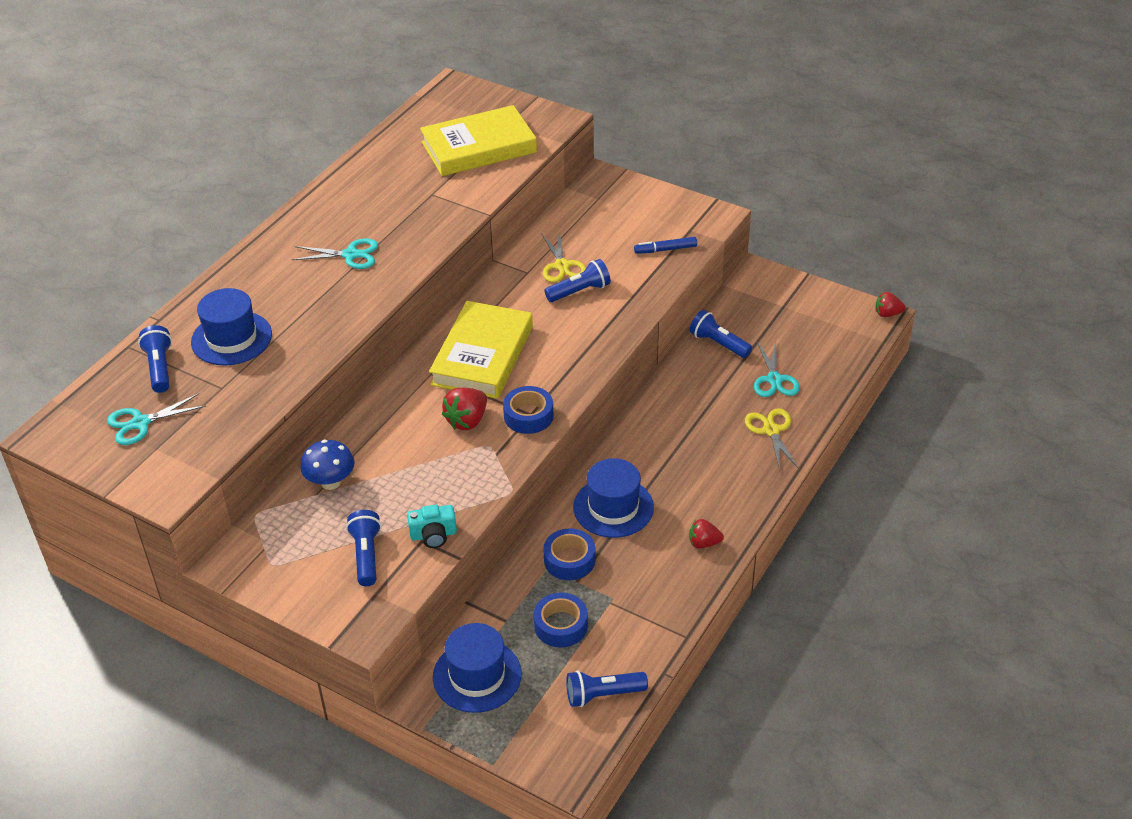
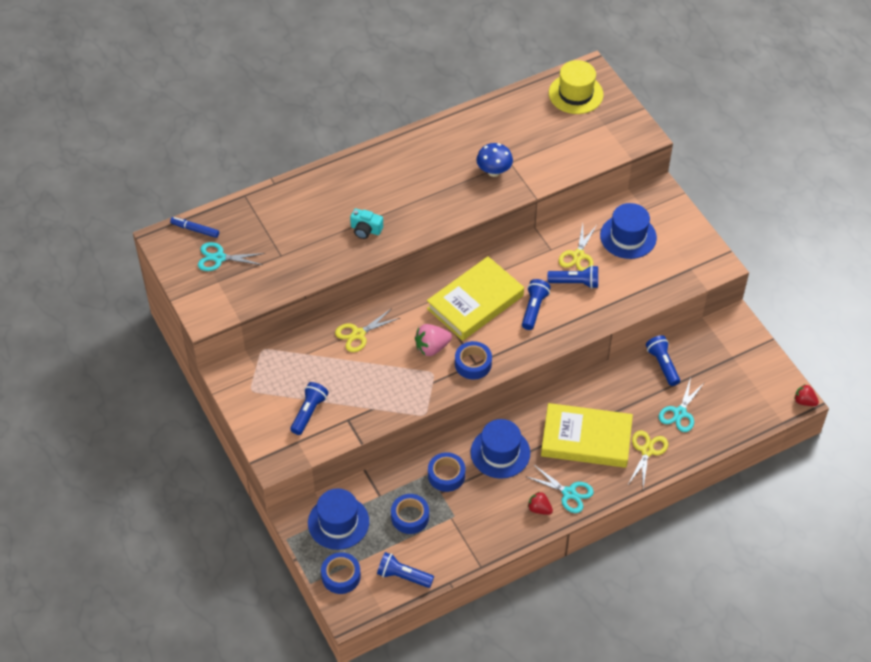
camera: 30 degrees right, 10 degrees up
blue flashlight [138,325,172,393] -> blue flashlight moved to [522,279,551,330]
blue hat [191,288,272,366] -> blue hat moved to [600,203,657,259]
turquoise scissors [292,238,378,269] -> turquoise scissors moved to [525,465,594,513]
blue mushroom [300,440,355,490] -> blue mushroom moved to [476,143,513,177]
turquoise camera [407,505,457,548] -> turquoise camera moved to [350,209,383,239]
yellow book [420,105,537,176] -> yellow book moved to [541,403,633,468]
red strawberry [442,388,487,430] -> pink strawberry [415,324,452,356]
blue marker [634,237,697,254] -> blue marker moved to [170,217,219,238]
none -> blue tape [321,552,361,594]
none -> yellow scissors [335,308,400,352]
none -> yellow hat [549,60,603,114]

